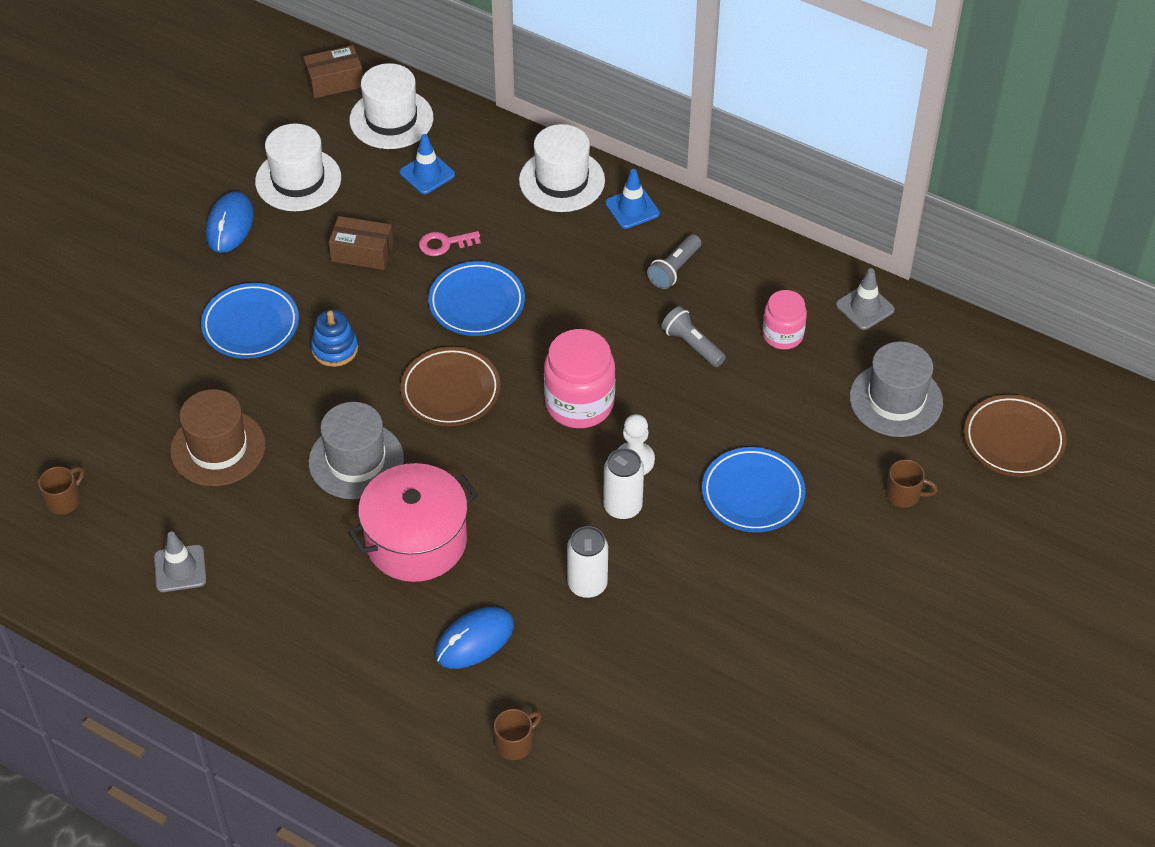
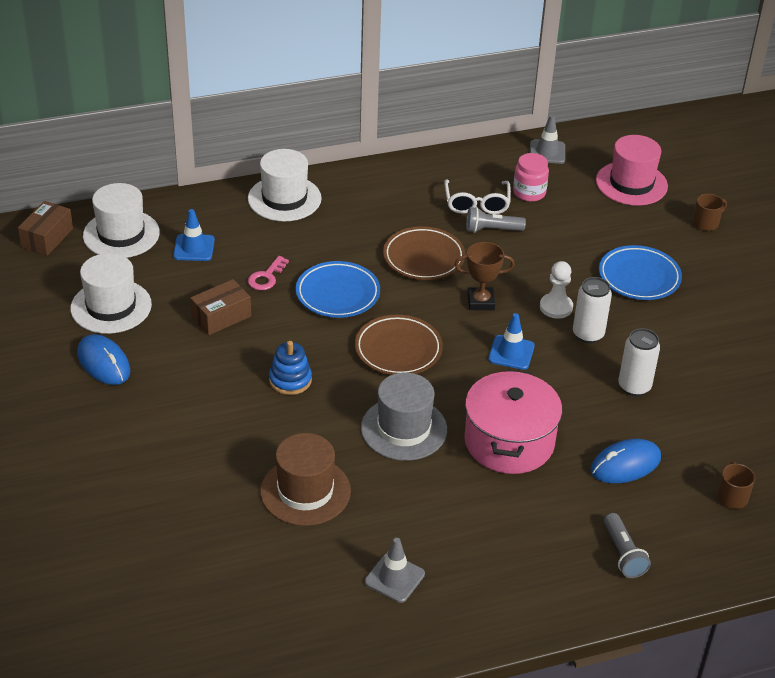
camera: 50 degrees left, 10 degrees down
brown mug [38,466,84,515] -> none
blue plate [201,283,299,359] -> none
blue mouse [435,607,514,669] -> blue mouse turned 60 degrees clockwise [591,439,661,483]
pink jar [544,329,615,428] -> brown trophy [454,242,515,310]
blue traffic cone [605,169,660,229] -> blue traffic cone moved to [488,313,535,370]
grey flashlight [647,234,701,289] -> grey flashlight moved to [604,513,651,578]
grey hat [850,342,943,437] -> pink hat [596,135,668,206]
brown plate [964,395,1067,477] -> brown plate moved to [383,226,465,280]
none -> white glasses [444,179,511,214]

